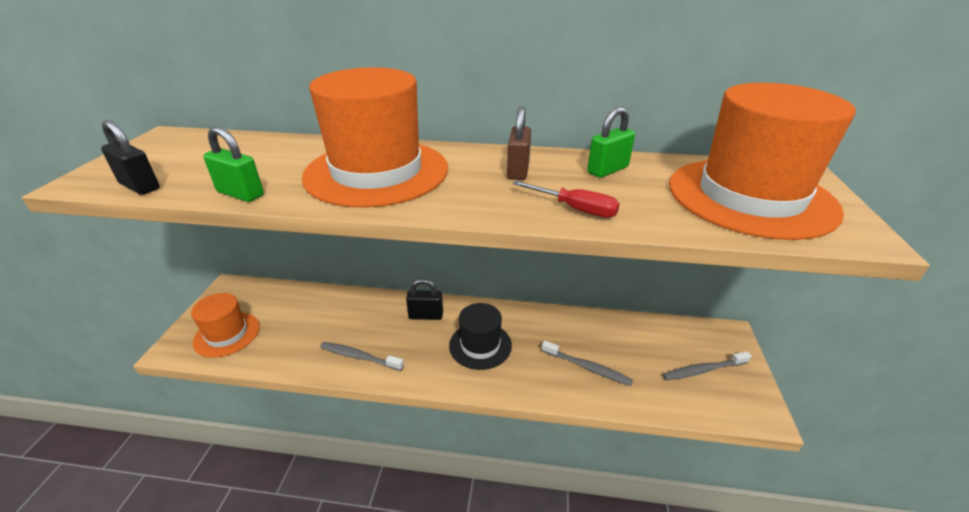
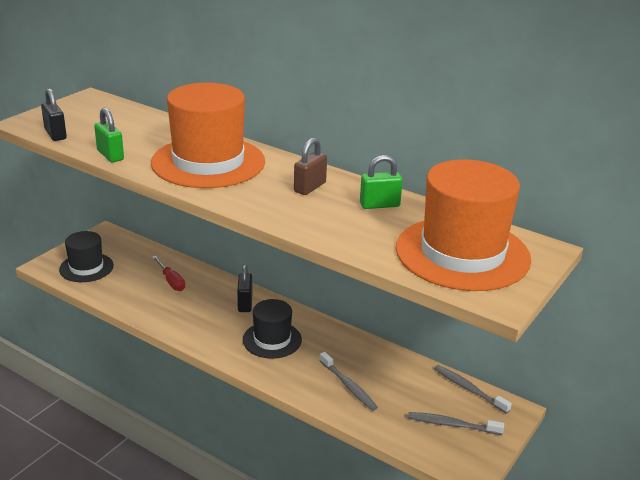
camera: 25 degrees right, 5 degrees down
orange hat [191,293,260,358] -> black hat [59,231,114,282]
grey toothbrush [320,342,404,371] -> grey toothbrush moved to [434,365,512,414]
black padlock [406,279,443,320] -> black padlock turned 60 degrees clockwise [237,264,252,312]
red screwdriver [512,181,620,218] -> red screwdriver moved to [152,256,185,291]

